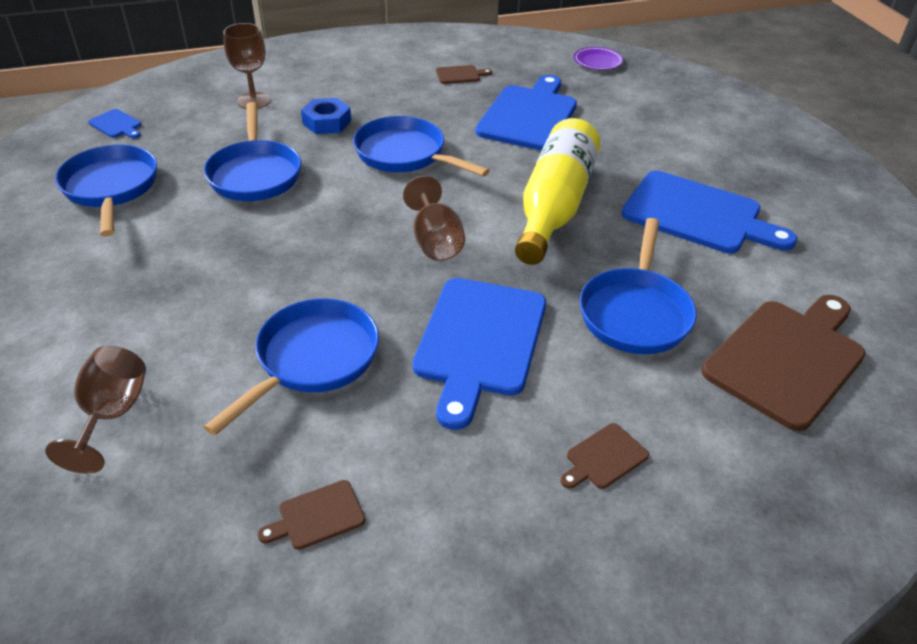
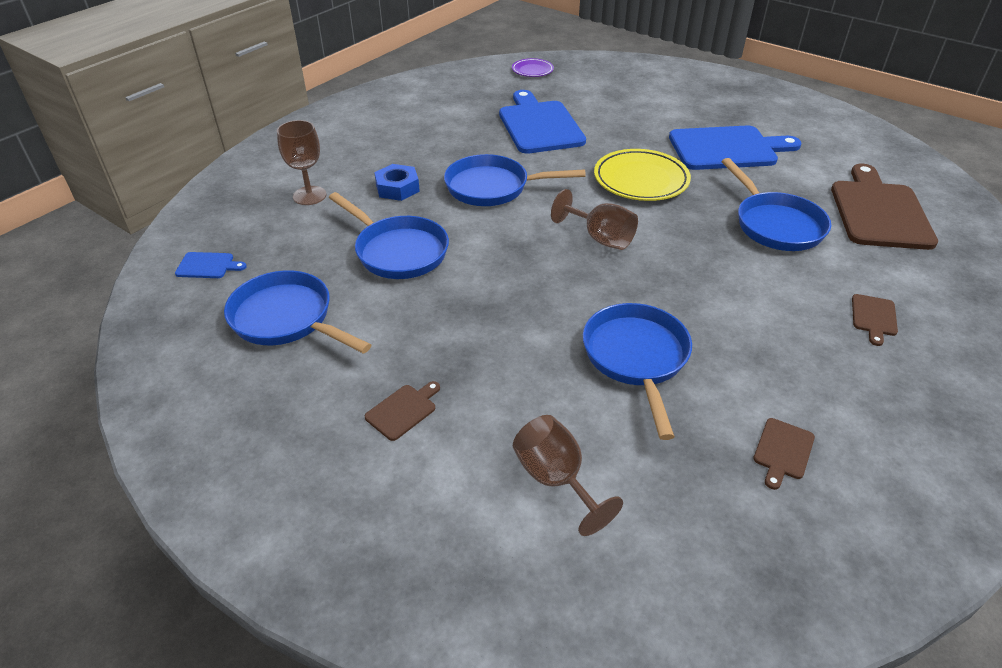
camera: 35 degrees left, 0 degrees up
blue cutting board [413,278,546,430] -> none
brown cutting board [436,65,492,84] -> brown cutting board moved to [365,381,440,441]
yellow bottle [515,118,600,265] -> yellow plate [594,149,691,201]

